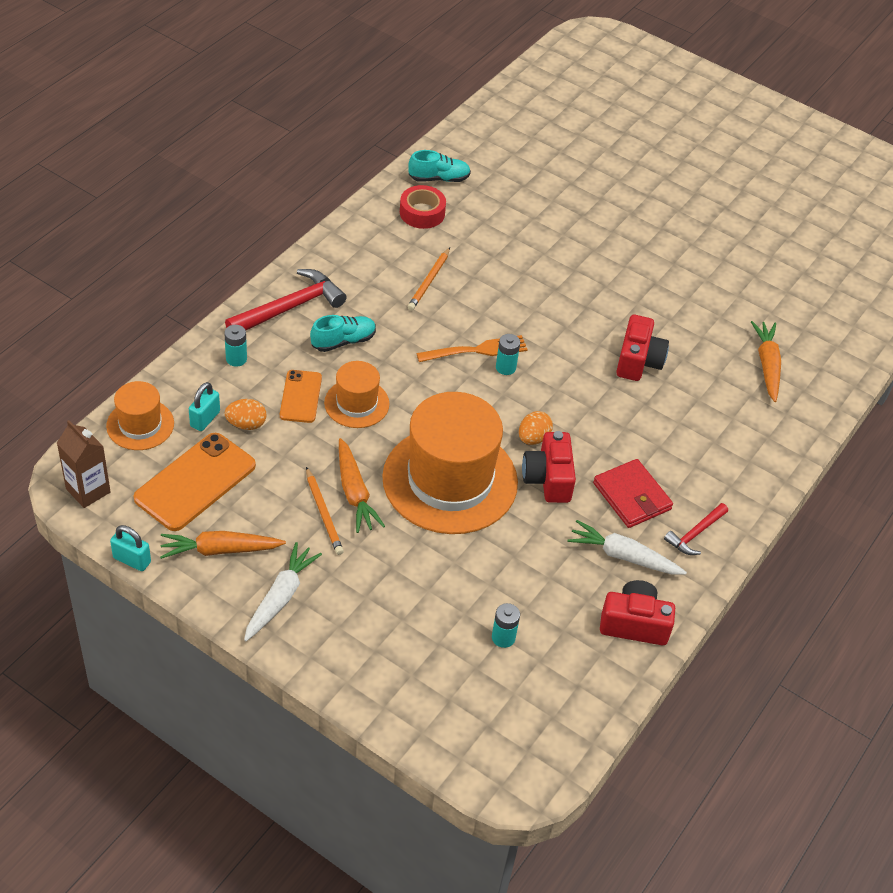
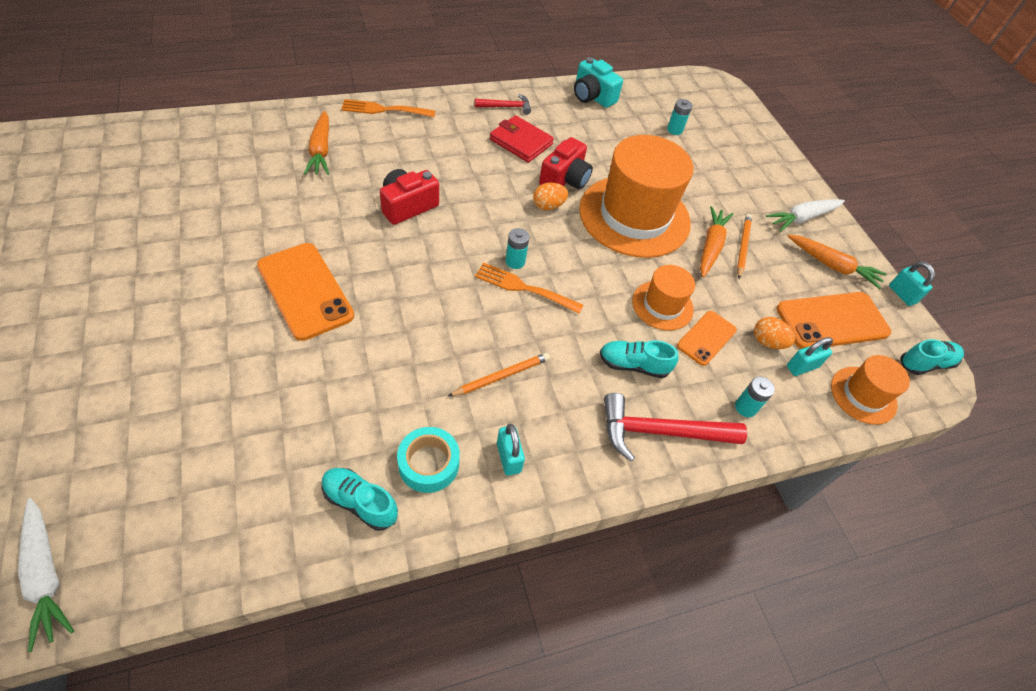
camera: 145 degrees left, 5 degrees up
brown carton [57,420,111,508] -> turquoise shoe [900,339,964,375]
red tape [400,185,446,229] -> turquoise tape [397,427,460,493]
white carrot [568,520,687,575] -> white carrot moved to [18,498,74,652]
red wallet [593,459,673,528] -> red wallet turned 60 degrees counterclockwise [490,115,554,163]
red camera [600,580,675,645] -> turquoise camera [574,57,623,108]
orange carrot [751,321,781,402] -> orange carrot turned 45 degrees counterclockwise [304,111,329,175]
none -> orange phone [257,243,354,341]
none -> orange fork [341,99,435,117]
none -> turquoise padlock [497,423,525,476]

